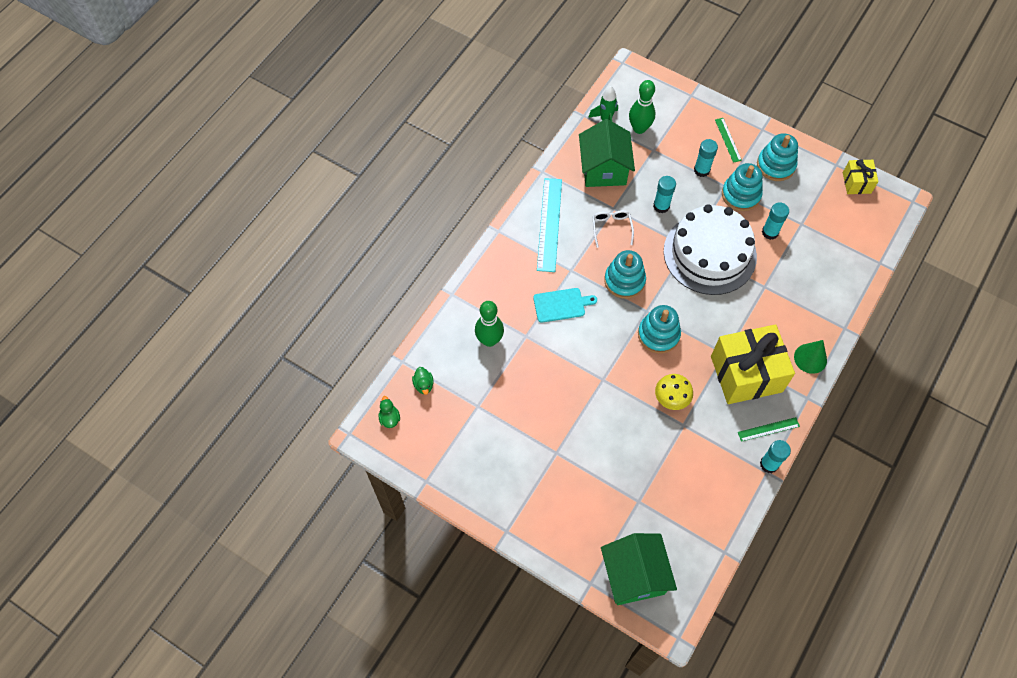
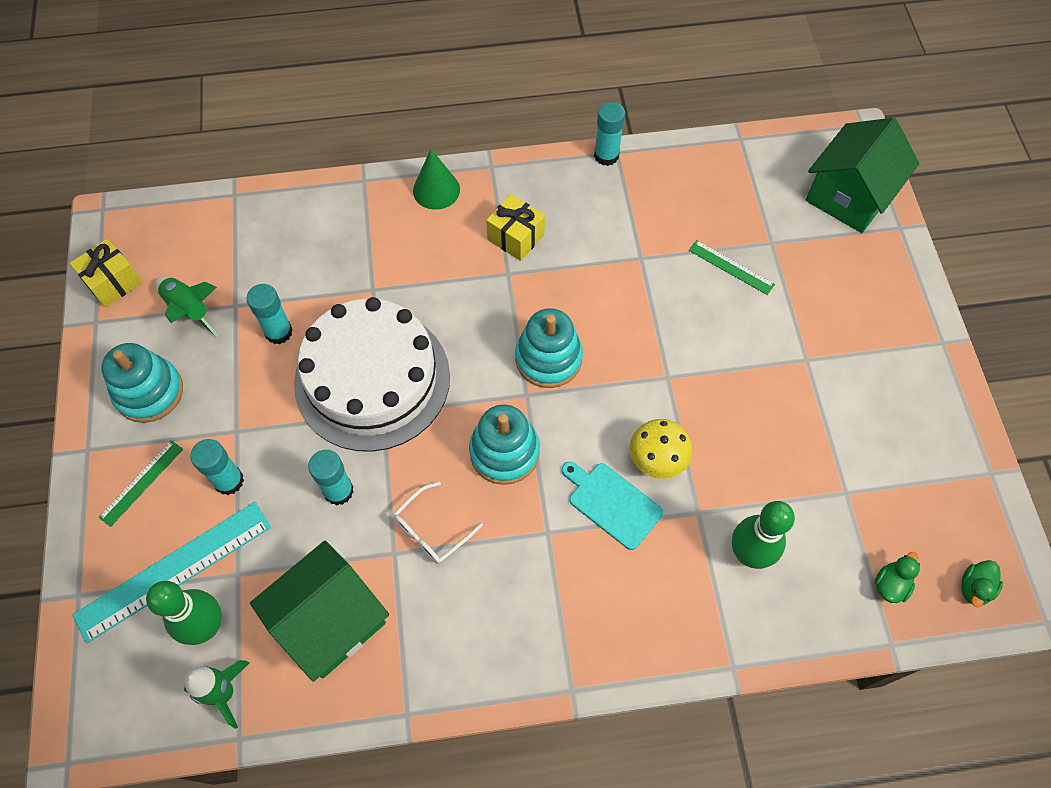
camera: 130 degrees left, 0 degrees up
turquoise ruler [537,178,562,272] -> turquoise ruler moved to [72,502,271,643]
yellow mushroom [655,374,693,410] -> yellow mushroom moved to [630,419,692,479]
yellow gift [711,324,795,404] -> yellow gift [486,194,545,261], size x0.50
turquoise stacking toy [722,163,763,211] -> none
green ruler [738,417,800,442] -> green ruler moved to [689,240,775,295]
none -> green rocket [156,276,218,337]

